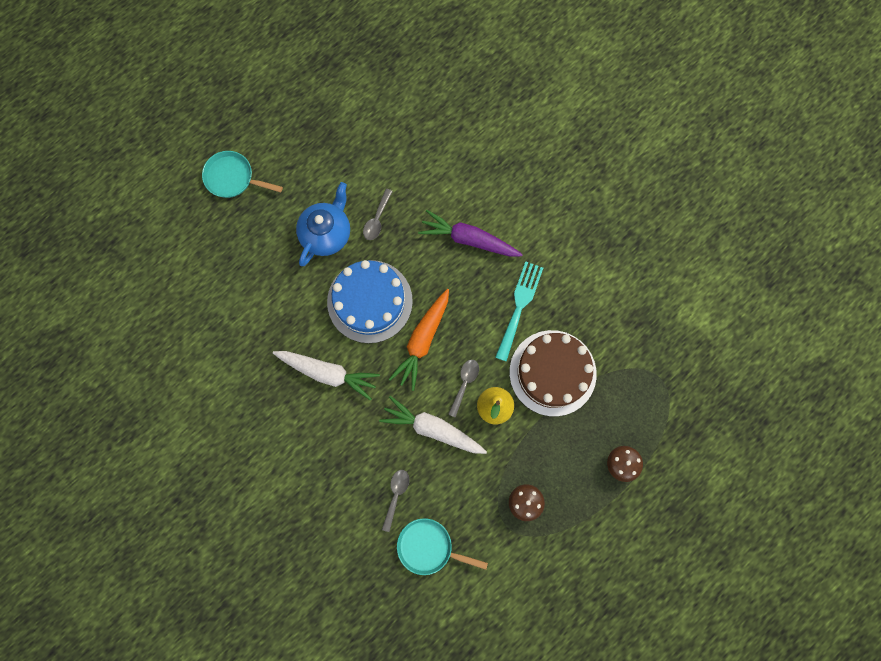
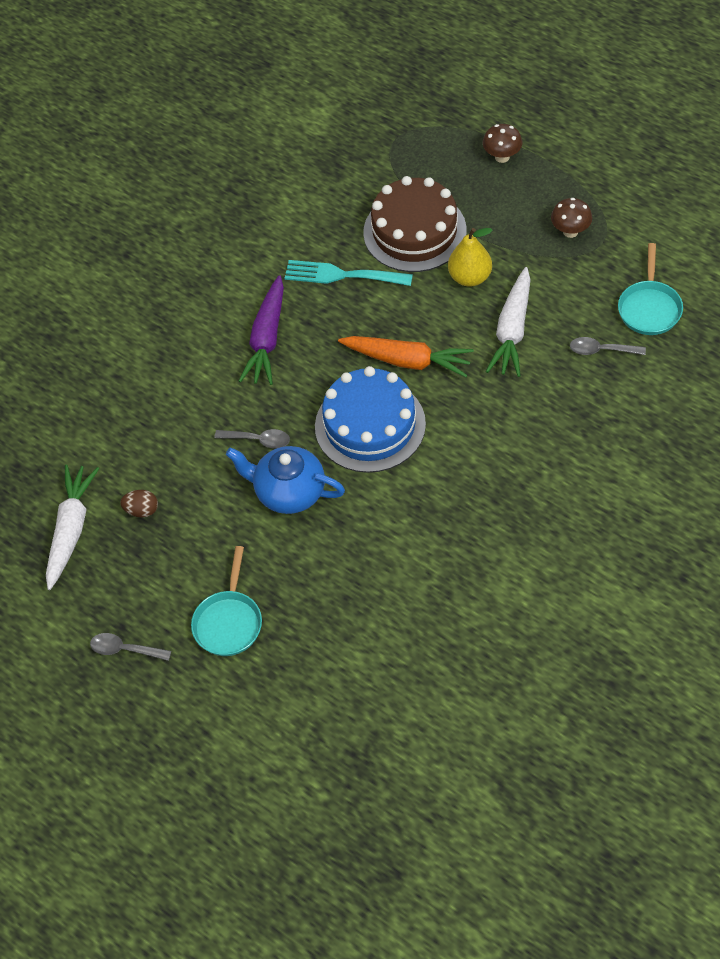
camera: 95 degrees left, 20 degrees down
white carrot [273,351,380,401] -> white carrot moved to [46,464,99,590]
grey spoon [448,360,479,418] -> grey spoon moved to [90,633,171,661]
none -> brown egg [120,490,158,517]

